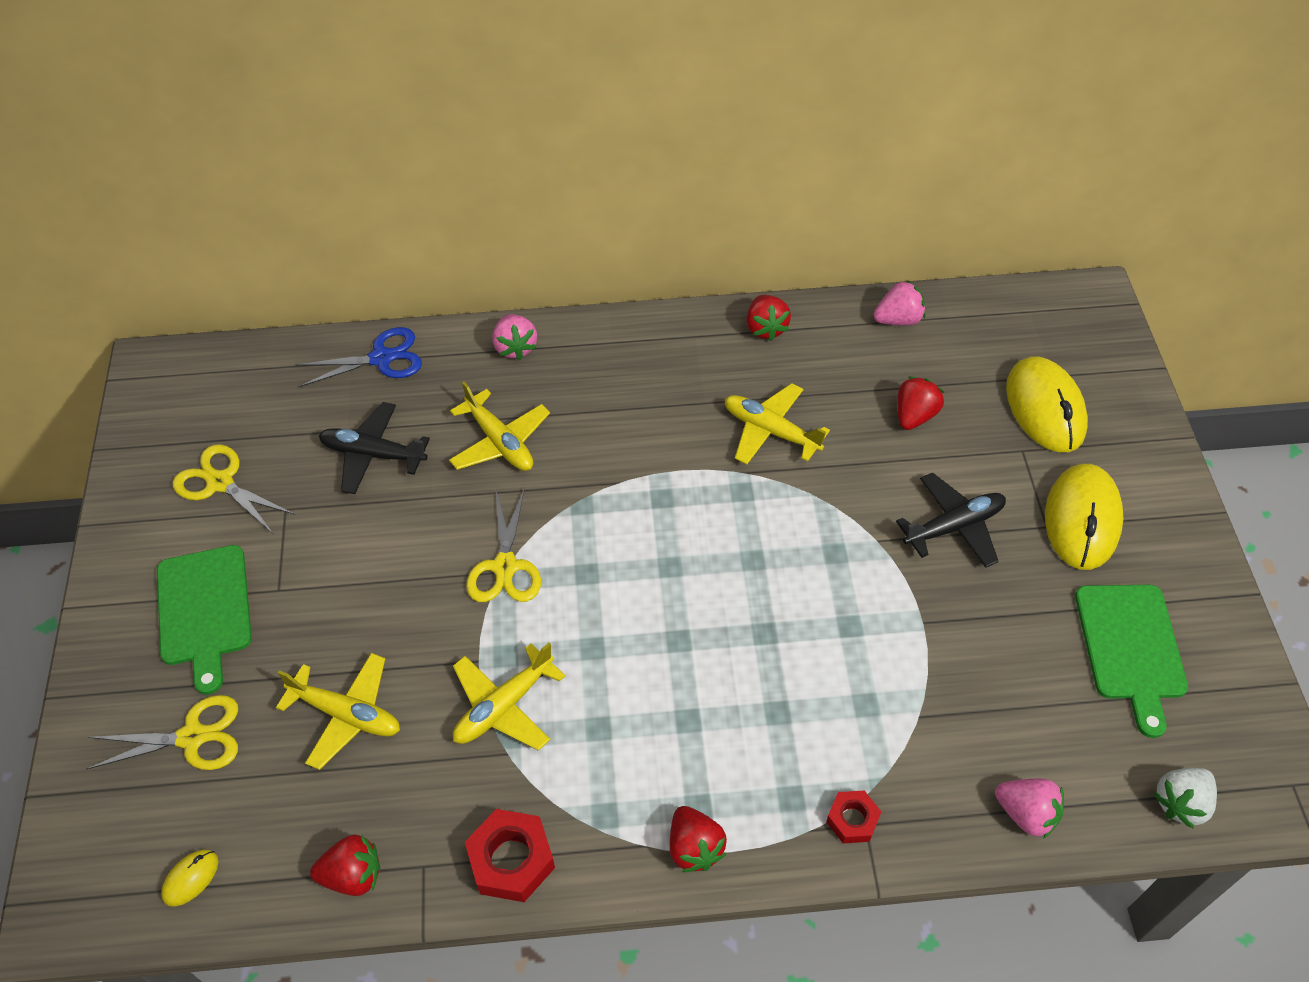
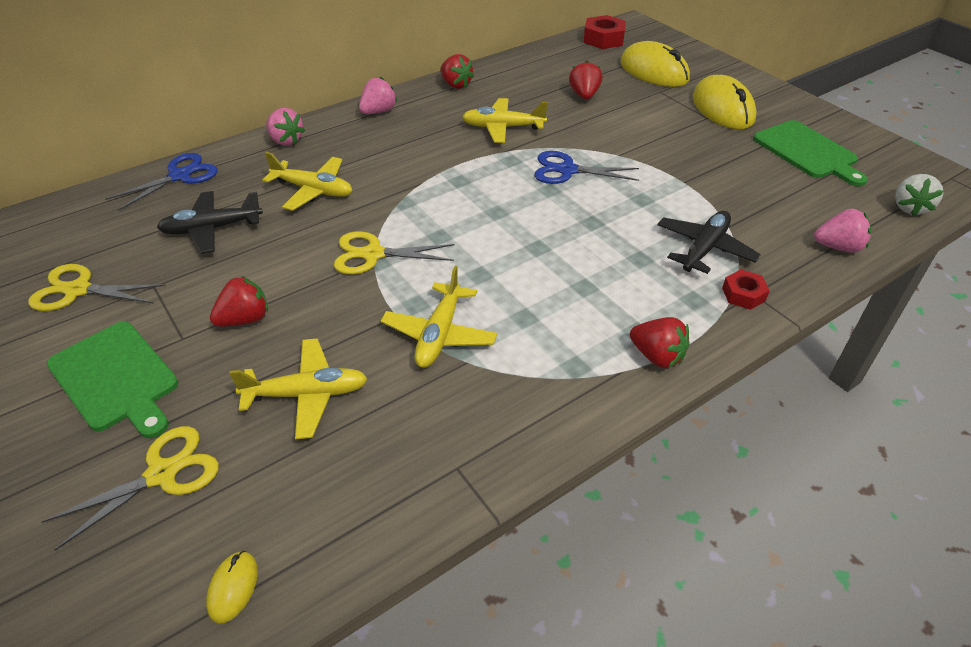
camera: 30 degrees left, 10 degrees down
red strawberry [310,834,380,896] -> red strawberry moved to [210,276,268,327]
red nut [465,809,555,902] -> red nut moved to [583,15,626,49]
yellow scissors [466,487,541,602] -> yellow scissors turned 120 degrees clockwise [334,231,454,274]
pink strawberry [873,281,925,325] -> pink strawberry moved to [359,77,397,114]
black plane [896,473,1006,568] -> black plane moved to [657,211,761,274]
none -> blue scissors [534,151,639,184]

